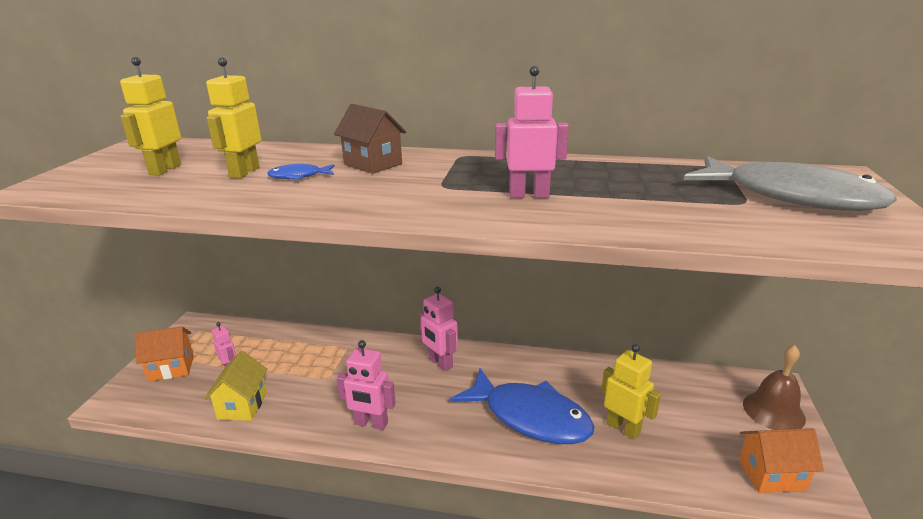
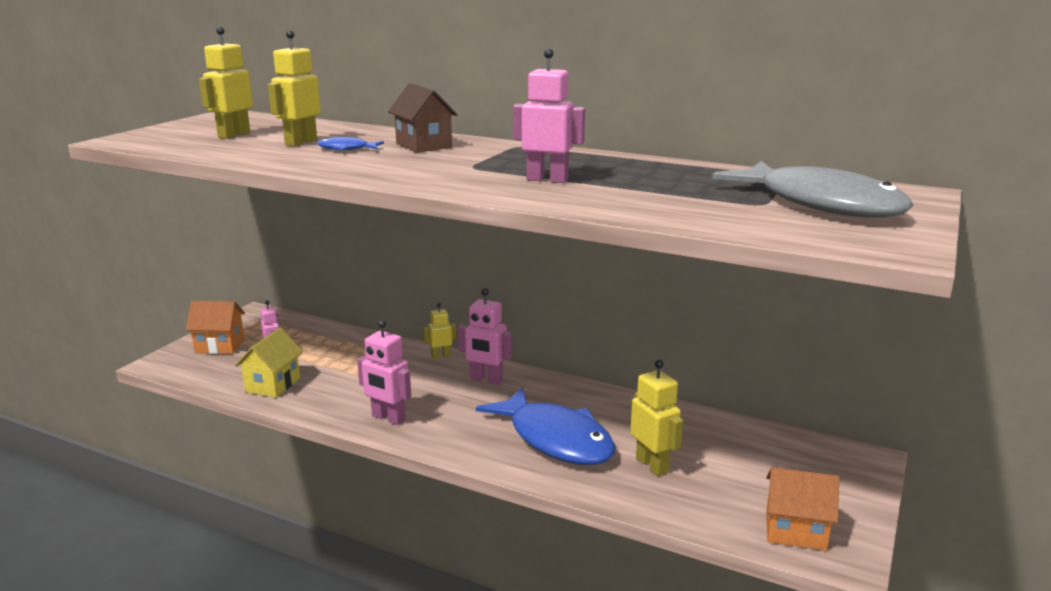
camera: 15 degrees right, 5 degrees down
pink robot [420,287,458,371] -> pink robot turned 45 degrees counterclockwise [458,288,512,385]
brown bell [743,345,806,430] -> none
none -> yellow robot [423,303,456,359]

